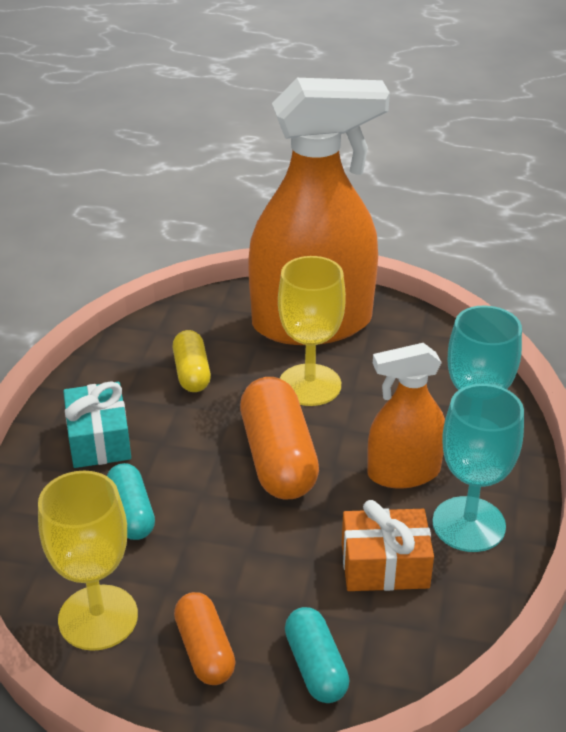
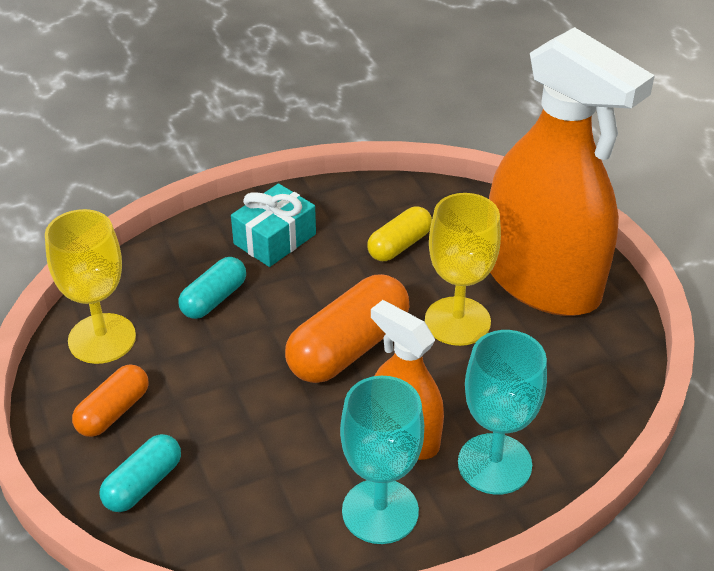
camera: 55 degrees right, 5 degrees up
orange gift [342,500,434,591] -> none

